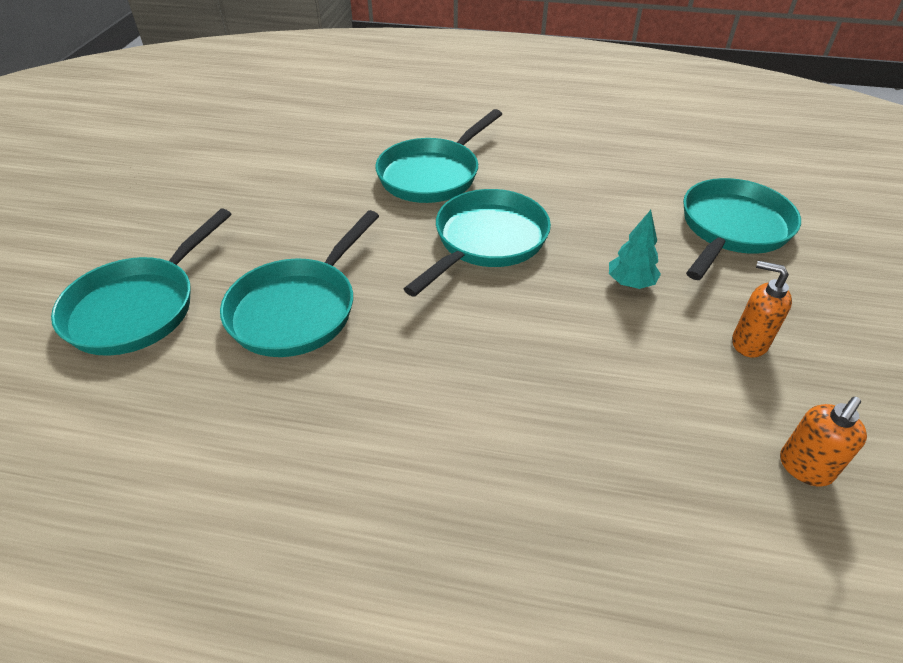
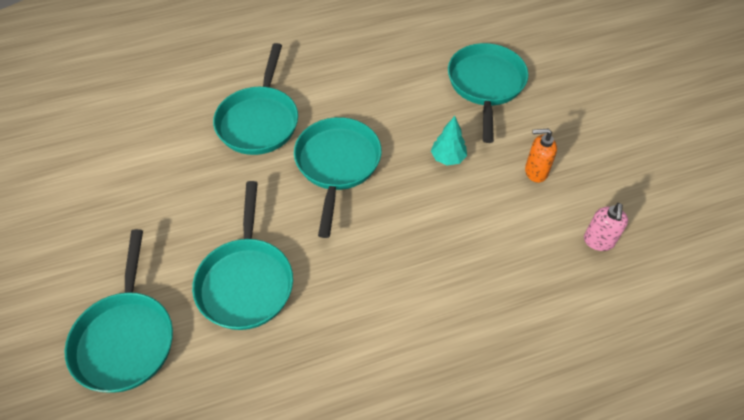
camera: 30 degrees left, 10 degrees up
orange soap dispenser [780,397,867,487] -> pink soap dispenser [584,203,628,251]

